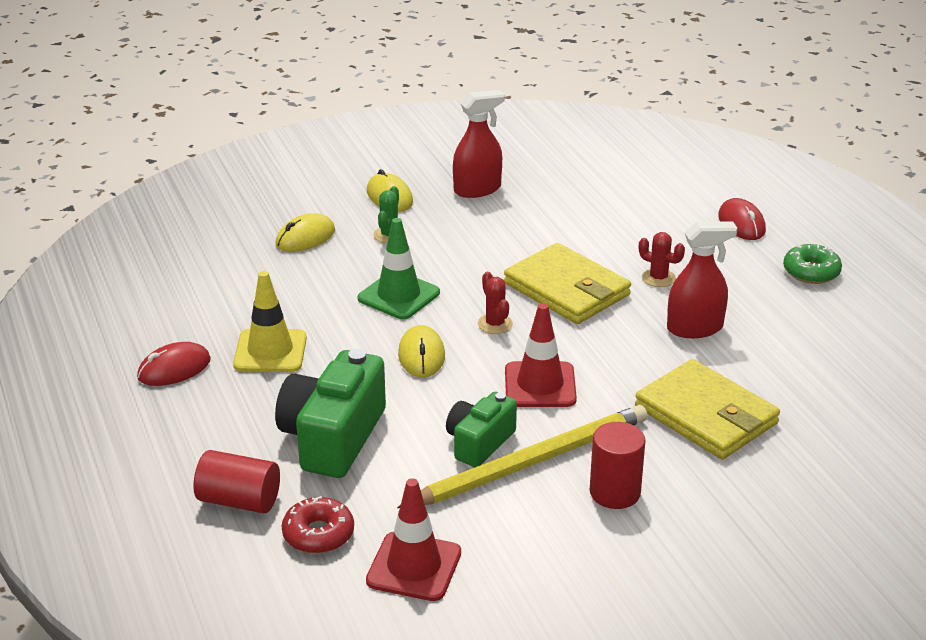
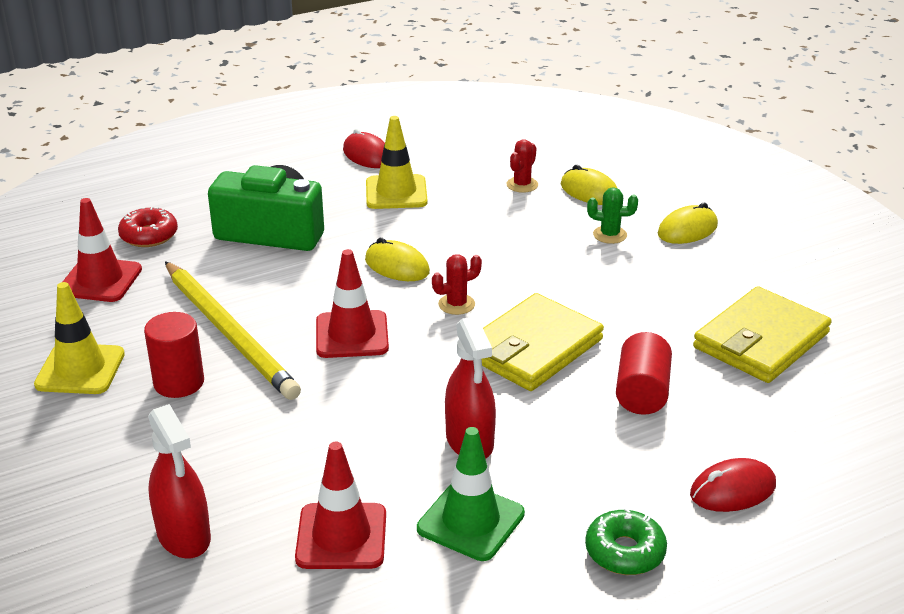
camera: 85 degrees right, 0 degrees up
red cylinder [194,450,280,513] -> red cylinder moved to [616,332,672,415]
green traffic cone [358,218,440,319] -> green traffic cone moved to [417,427,525,561]
yellow mouse [398,325,445,377] -> yellow mouse turned 45 degrees clockwise [365,238,430,281]
green camera [446,392,517,467] -> none
red spray bottle [453,90,505,198] -> red spray bottle moved to [148,404,211,559]
yellow wallet [635,359,780,459] -> yellow wallet moved to [693,286,832,383]
red cactus [639,232,685,287] -> red cactus moved to [507,139,538,193]
none -> yellow traffic cone [34,282,125,394]
none -> red traffic cone [295,442,386,569]

